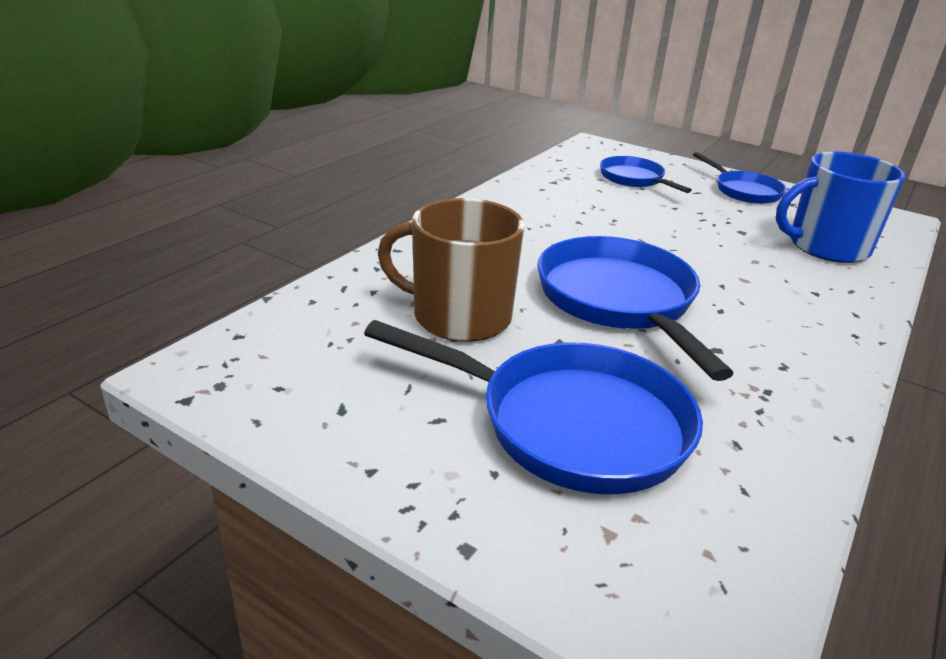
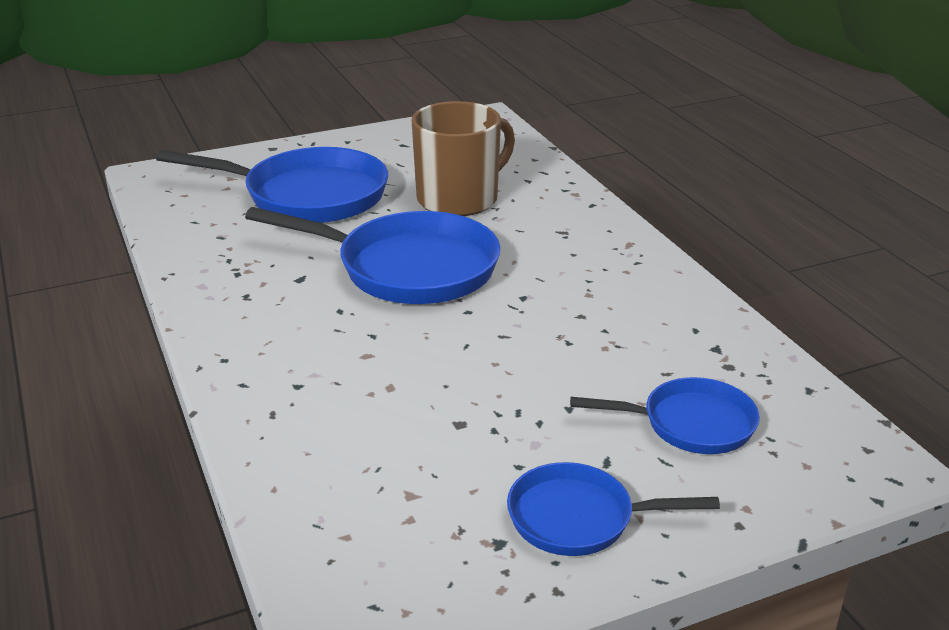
camera: 125 degrees right, 0 degrees up
blue pan [364,320,703,494] -> blue pan turned 135 degrees counterclockwise [156,147,388,223]
blue mug [776,151,906,263] -> none

